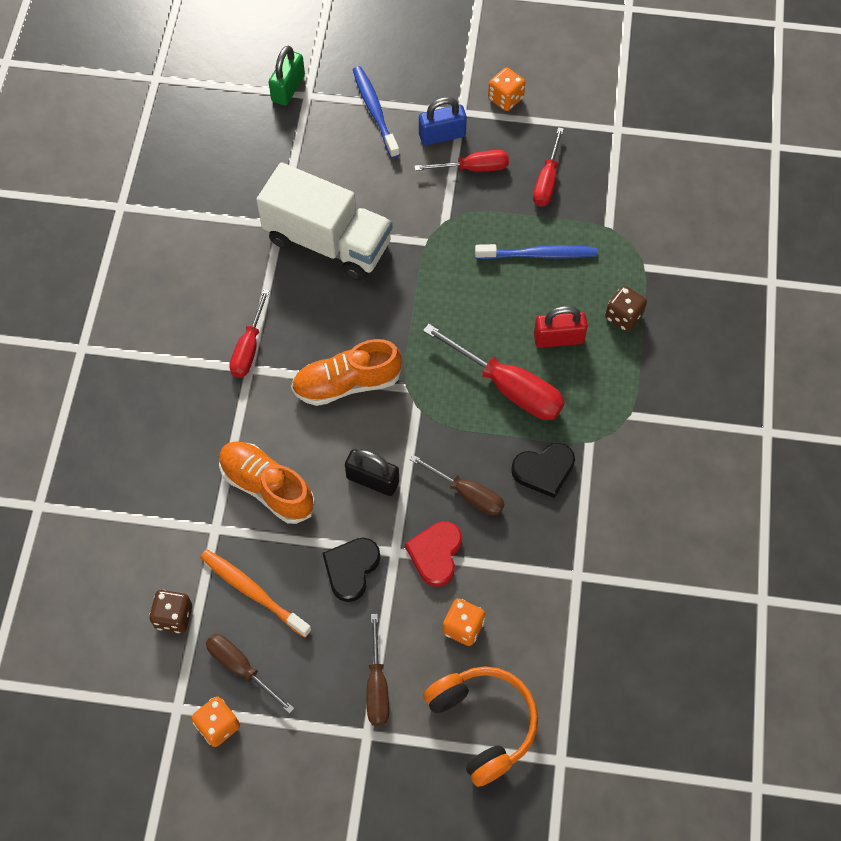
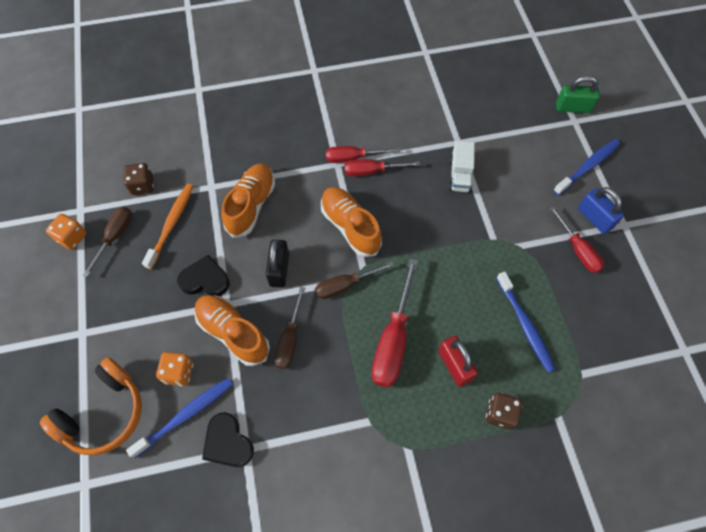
camera: 70 degrees right, 0 degrees up
white truck [256,162,393,281] -> white truck [449,140,475,193], size x0.49
brown screwdriver [367,614,389,726] -> brown screwdriver moved to [315,261,394,299]
red heart [405,521,462,587] -> orange shoe [194,295,270,366]
orange dice [488,67,525,111] -> none
black heart [511,443,575,498] -> black heart moved to [202,412,254,467]
red screwdriver [533,127,564,207] -> red screwdriver moved to [345,159,420,176]
none -> blue toothbrush [126,378,233,459]

